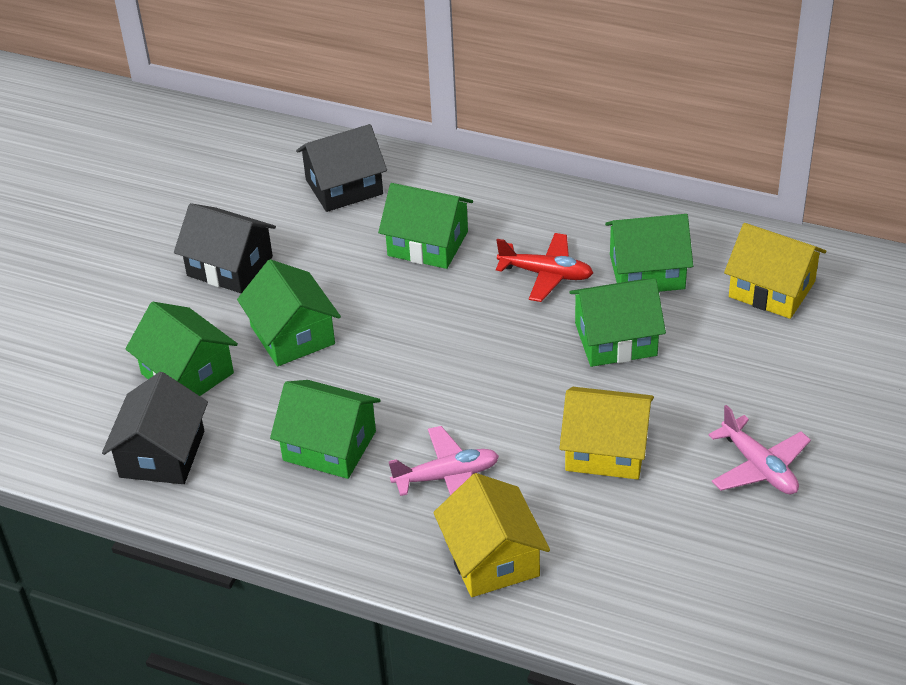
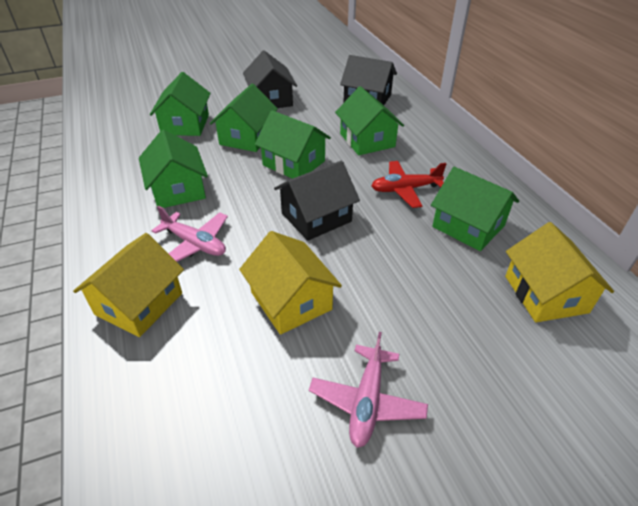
camera: 45 degrees right, 0 degrees up
black house [102,372,208,484] -> black house moved to [274,161,360,241]
red plane [496,233,593,302] -> red plane turned 105 degrees clockwise [371,161,447,208]
green house [569,278,666,367] -> green house moved to [255,110,331,179]

